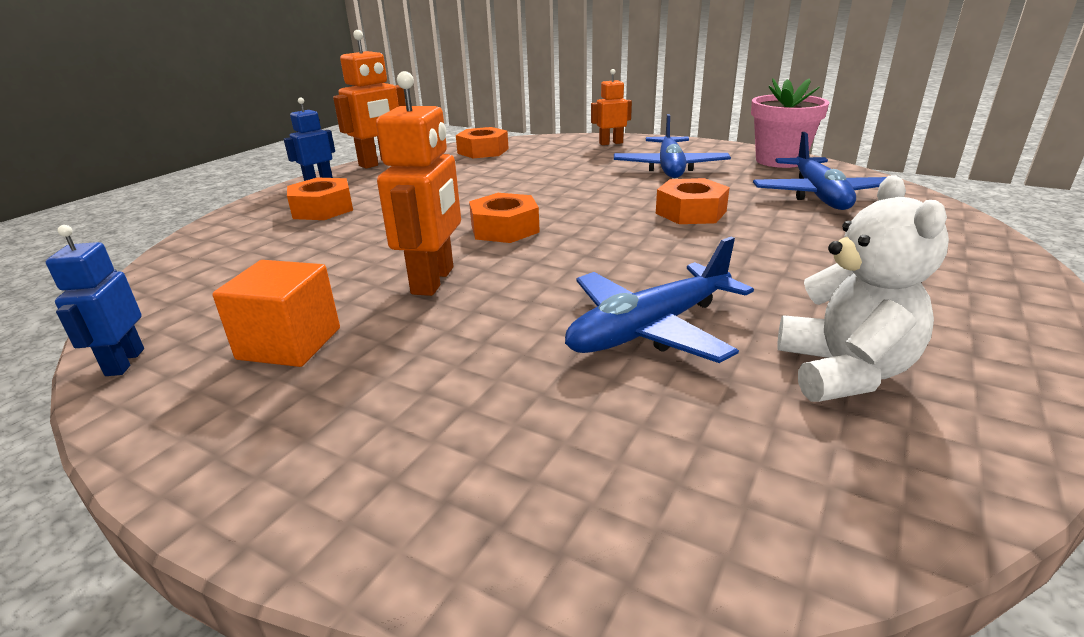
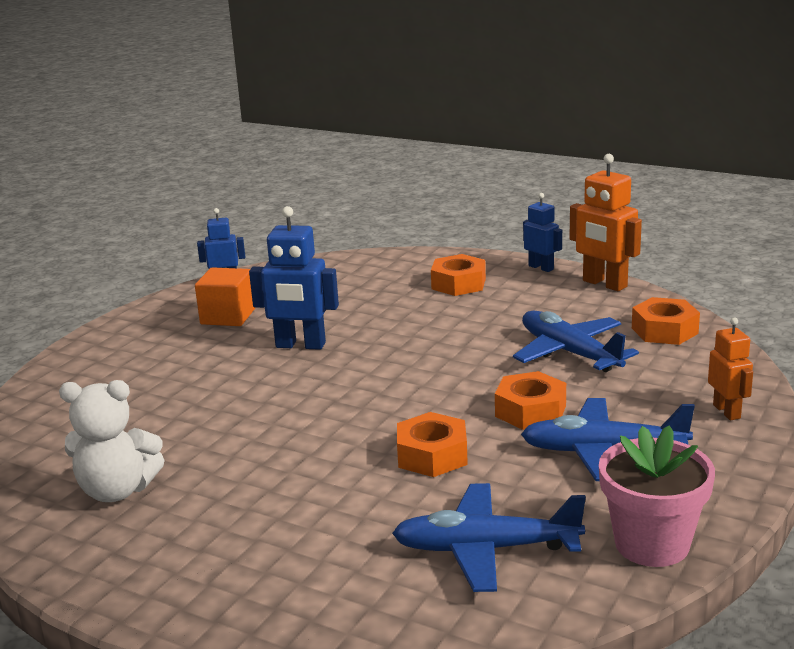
camera: 90 degrees right, 5 degrees down
orange robot [376,71,461,296] -> blue robot [249,206,339,350]
orange nut [469,193,540,243] -> orange nut moved to [495,371,566,430]
blue plane [565,237,754,363] -> blue plane moved to [513,311,639,372]

